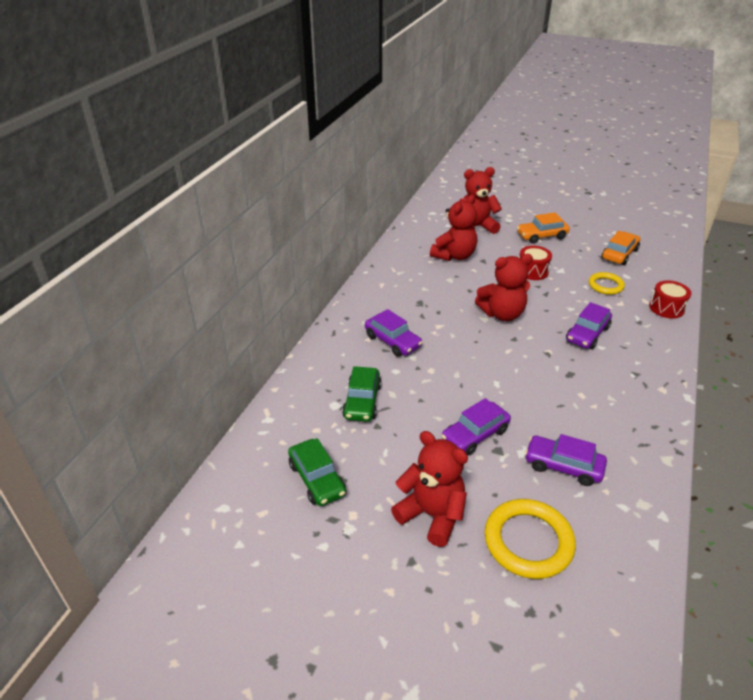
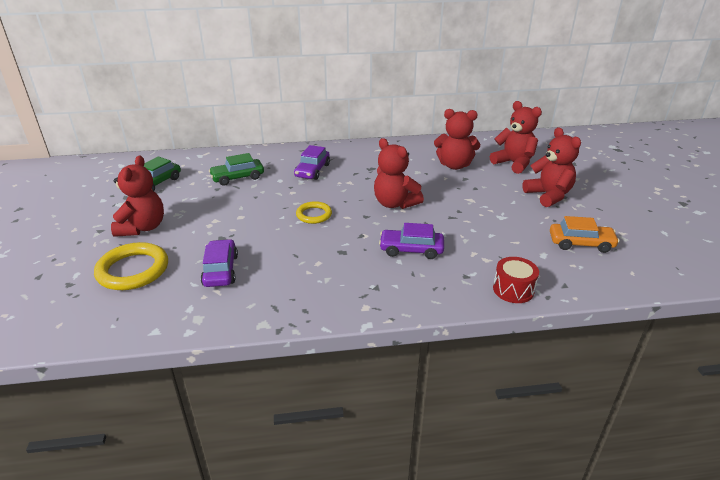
camera: 60 degrees right, 5 degrees down
purple car [441,398,511,455] -> none
orange car [517,213,570,243] -> red teddy bear [522,127,581,207]
red drum [519,246,552,280] -> none
yellow ring [589,272,625,295] -> yellow ring moved to [296,201,332,224]

